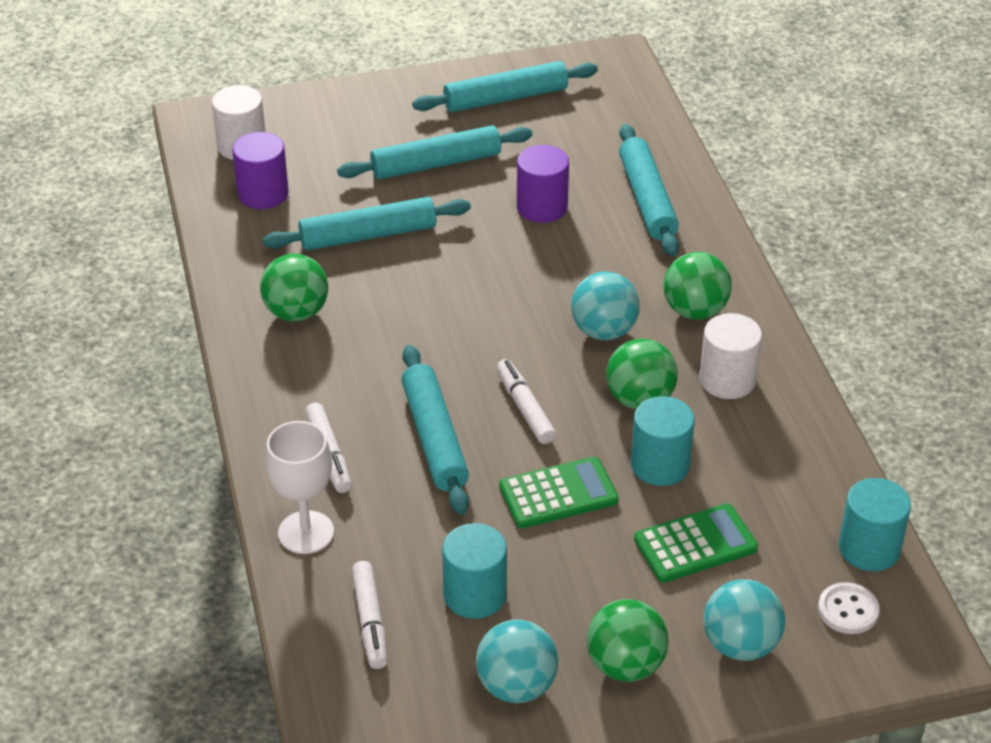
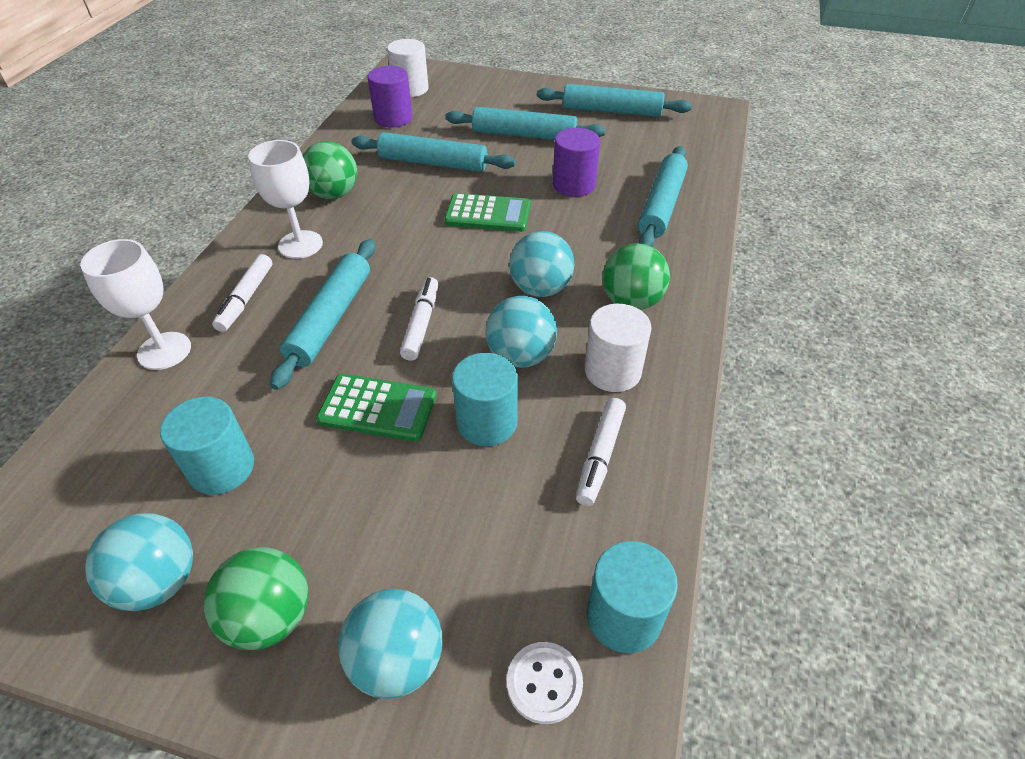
camera: 30 degrees right, 5 degrees up
white marker [352,561,388,669] -> white marker moved to [576,398,626,506]
green ball [607,339,678,409] -> turquoise ball [485,296,557,368]
green calculator [634,503,758,583] -> green calculator moved to [444,193,531,232]
none -> white goblet [248,140,323,259]

